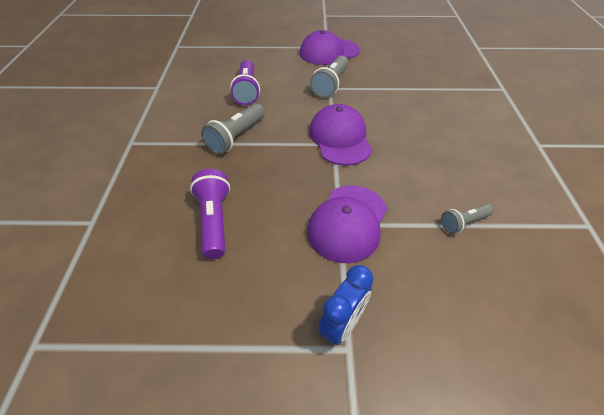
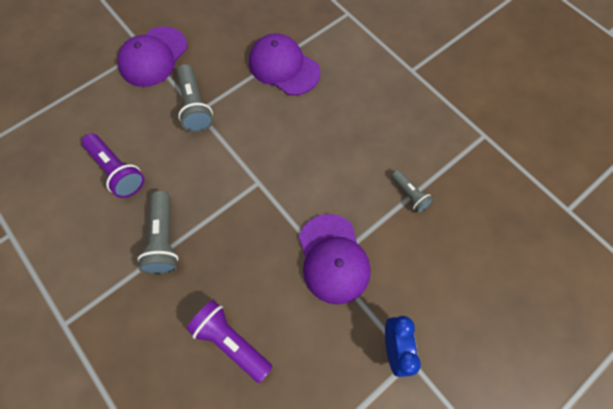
camera: 40 degrees left, 20 degrees up
purple cap [309,104,372,166] -> purple cap moved to [249,33,320,95]
grey flashlight [441,204,494,234] -> grey flashlight turned 60 degrees counterclockwise [391,170,433,213]

